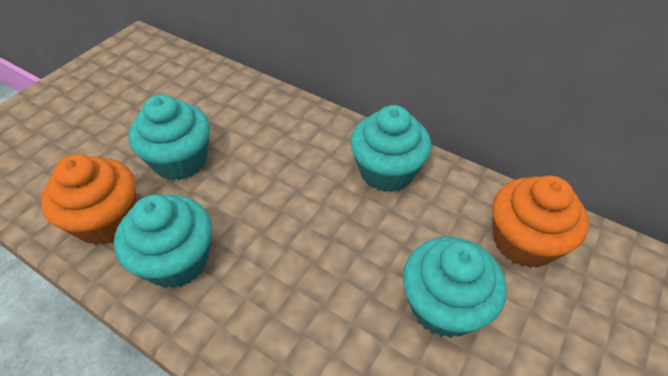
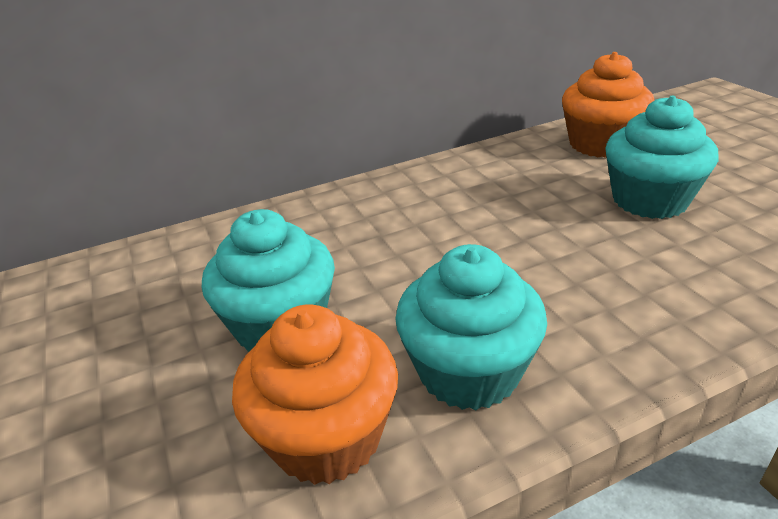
camera: 55 degrees left, 15 degrees down
turquoise cupcake [350,105,431,192] -> none

